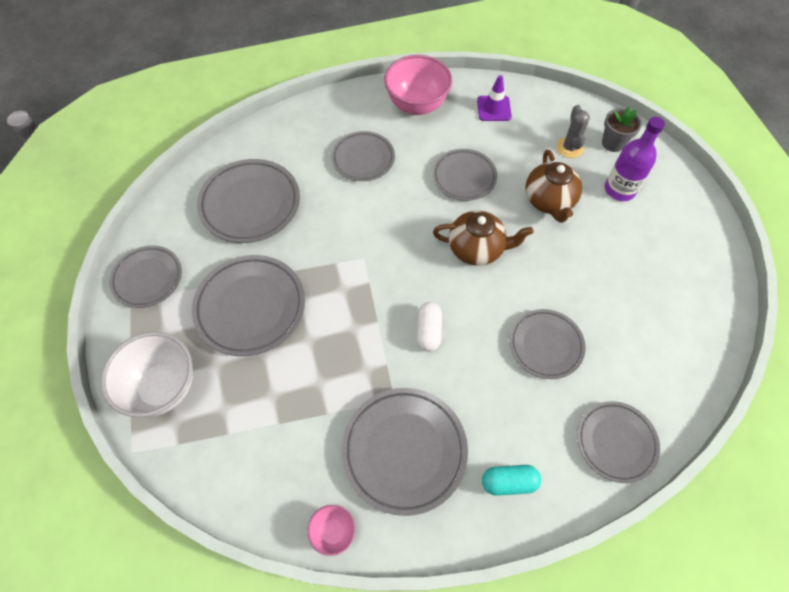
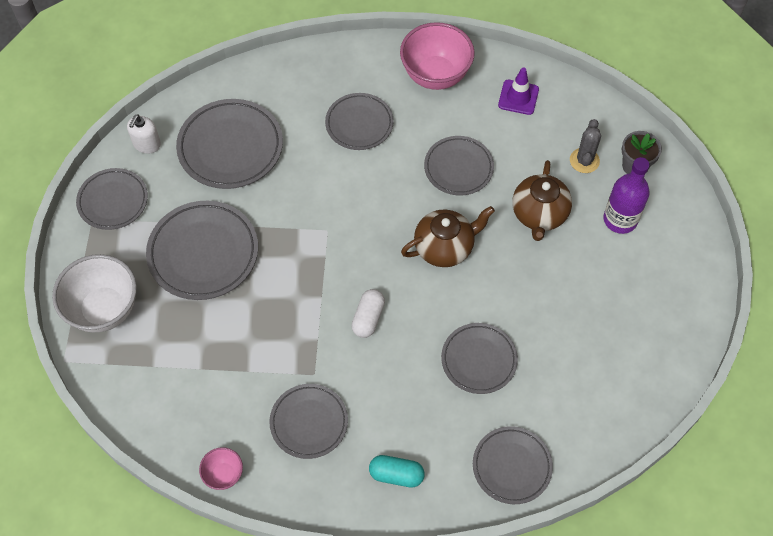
camera: 15 degrees right, 0 degrees up
grey plate [342,388,468,516] -> grey plate [269,384,348,459], size x0.65
brown teapot [433,211,534,266] -> brown teapot turned 45 degrees counterclockwise [401,206,495,267]
none -> white soap dispenser [127,115,161,154]

